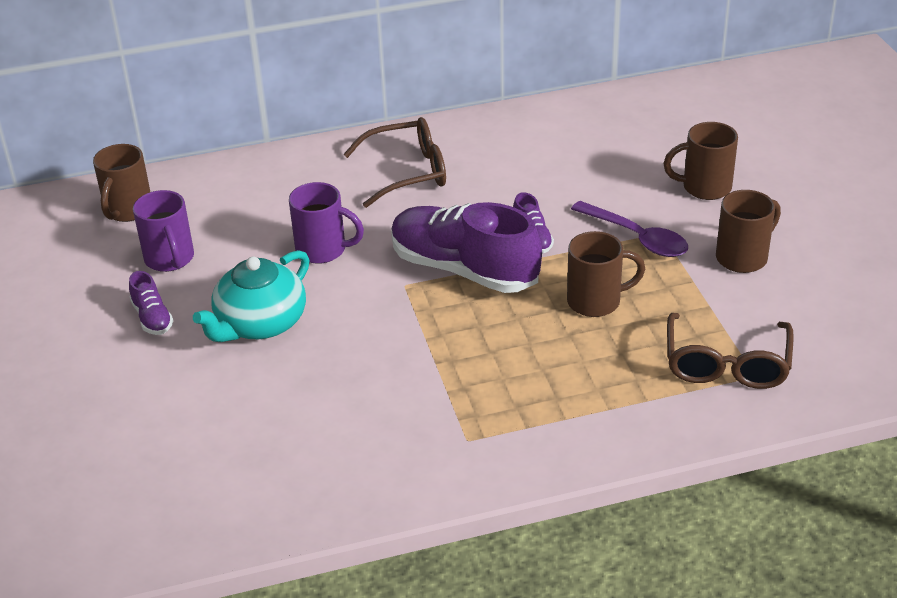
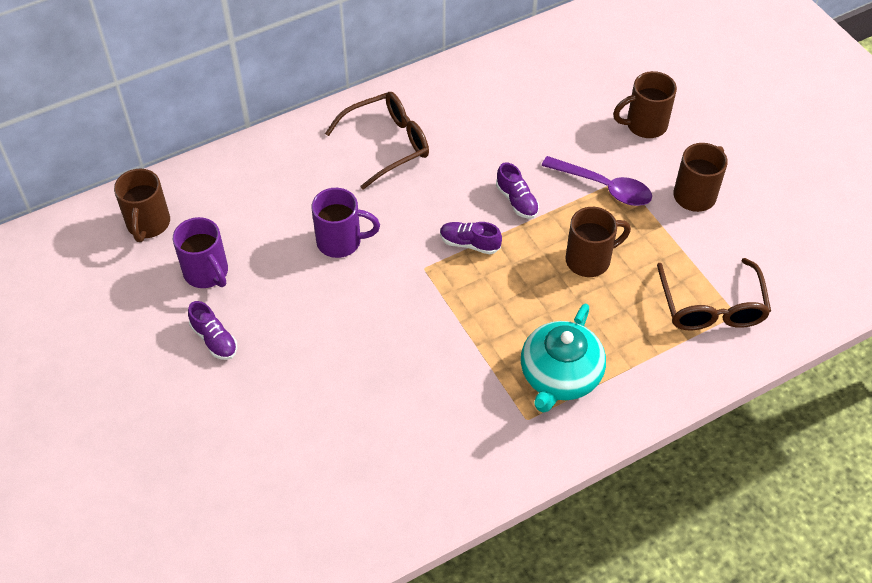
camera: 15 degrees left, 15 degrees up
turquoise teapot [193,250,310,342] -> turquoise teapot moved to [521,304,606,413]
purple shoe [391,202,542,293] -> purple shoe [440,222,502,254], size x0.44

